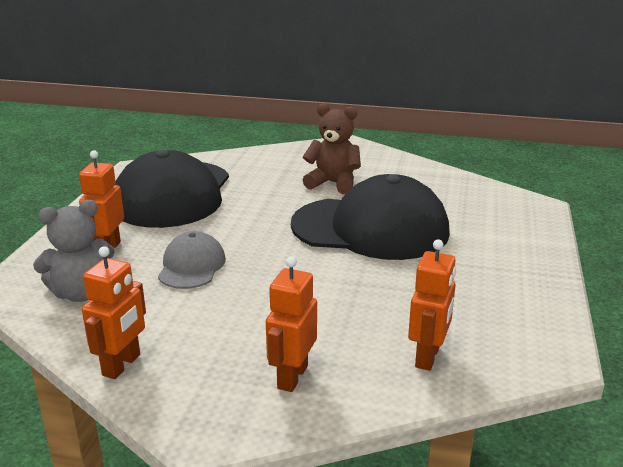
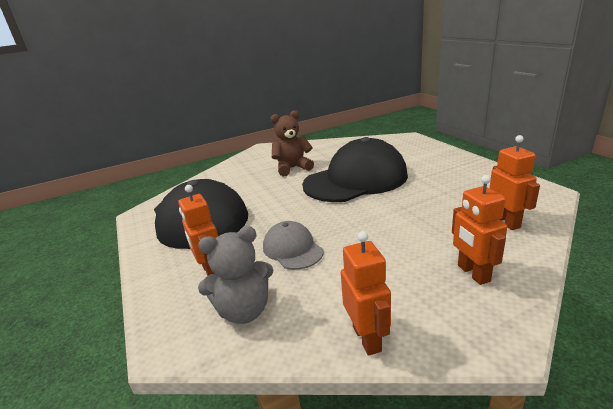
camera: 35 degrees left, 0 degrees up
grey teddy bear [33,200,115,302] -> grey teddy bear turned 45 degrees clockwise [198,226,273,324]

